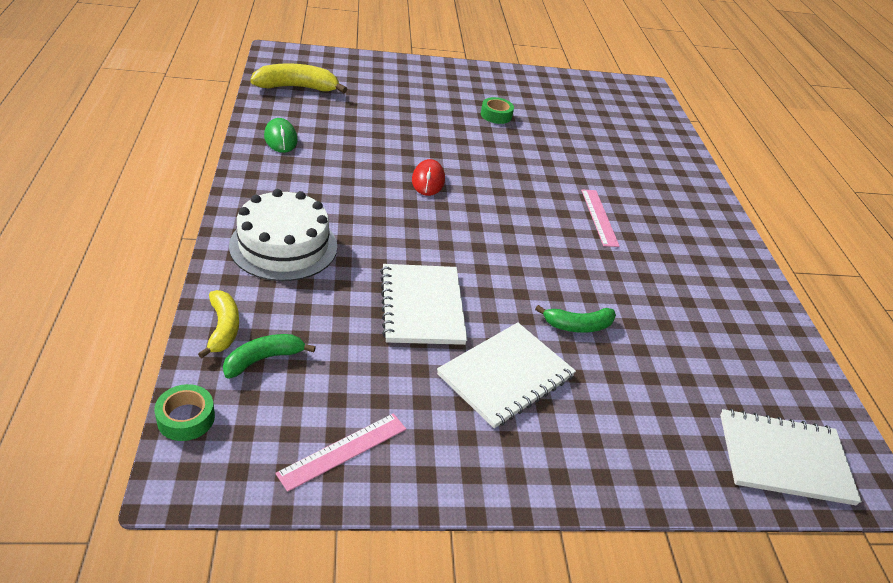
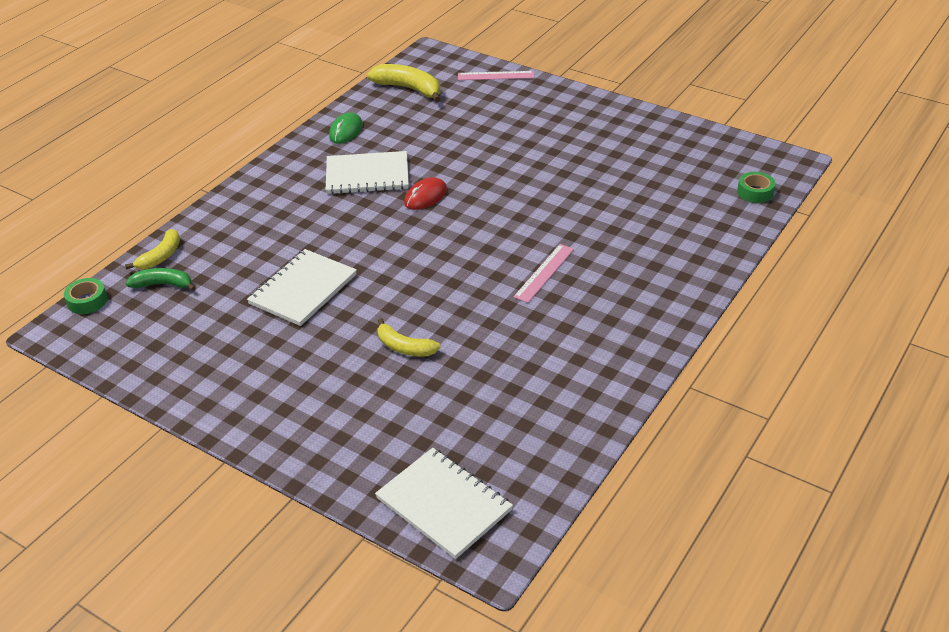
camera: 45 degrees right, 0 degrees up
white cake [229,189,337,281] -> none
pink ruler [275,413,406,492] -> pink ruler moved to [458,71,534,80]
white notebook [437,322,576,429] -> white notebook moved to [326,151,409,194]
green tape [481,97,514,124] -> green tape moved to [737,172,775,203]
green banana [535,305,616,333] -> yellow banana [377,318,441,357]

